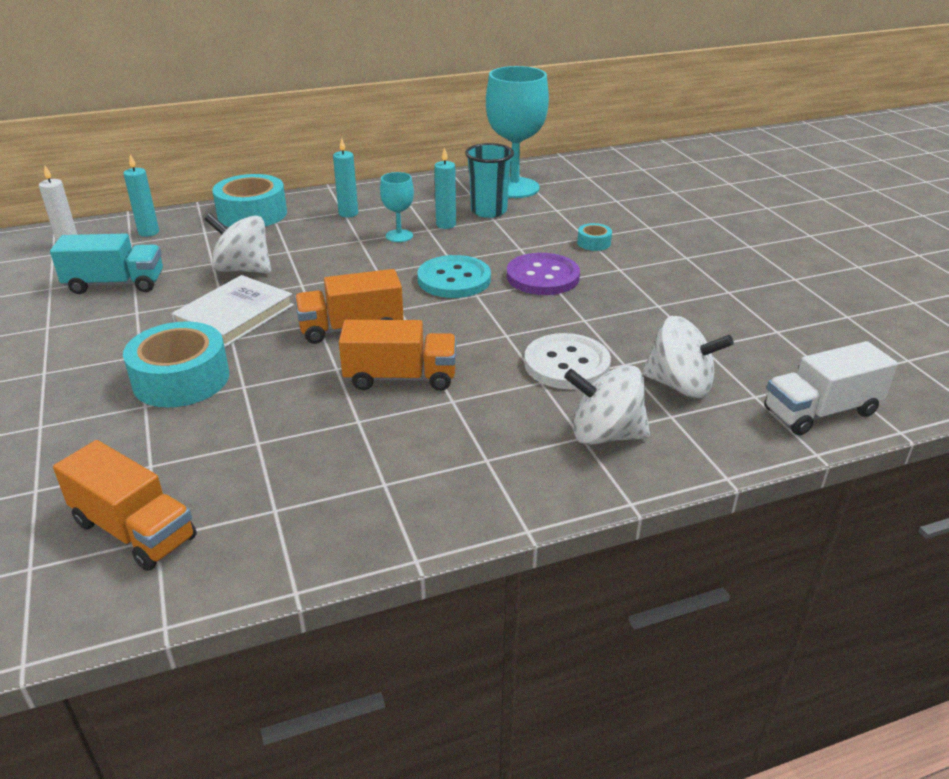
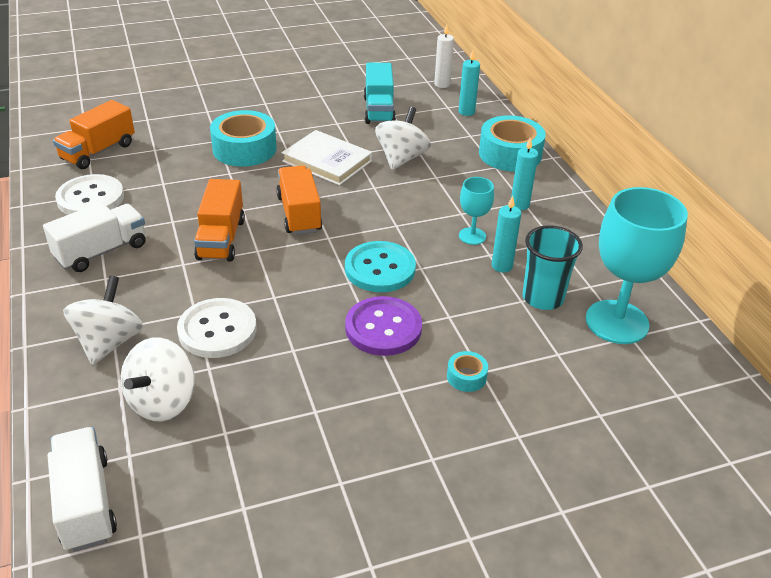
camera: 90 degrees right, 5 degrees up
none -> white truck [43,202,146,272]
none -> white button [55,174,124,215]

